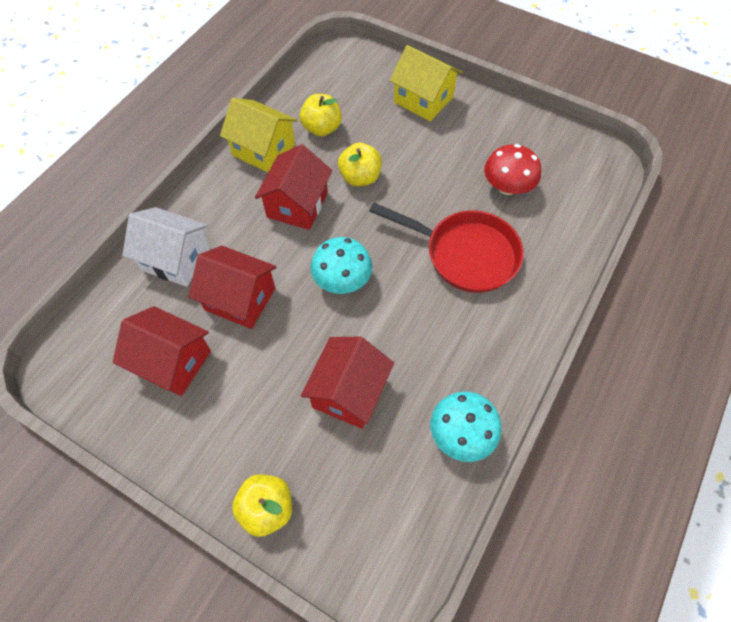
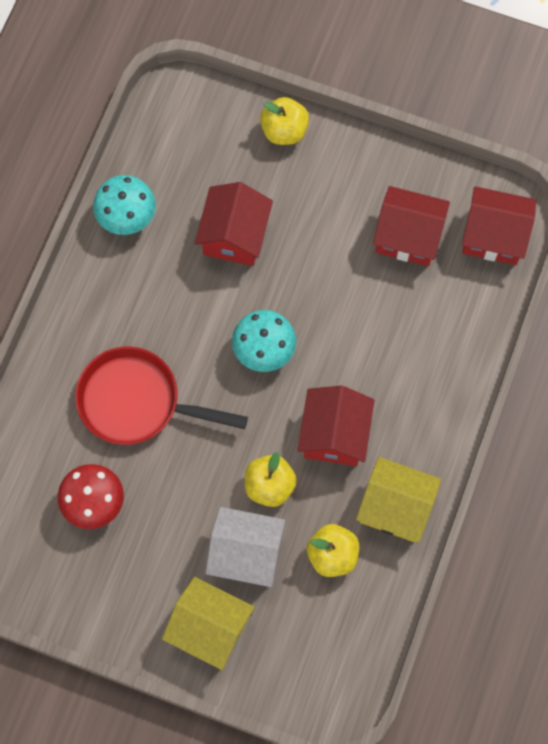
camera: 170 degrees right, 10 degrees up
white house [122,207,210,287] -> white house moved to [206,507,285,587]
red house [188,246,277,329] -> red house moved to [462,186,536,265]

